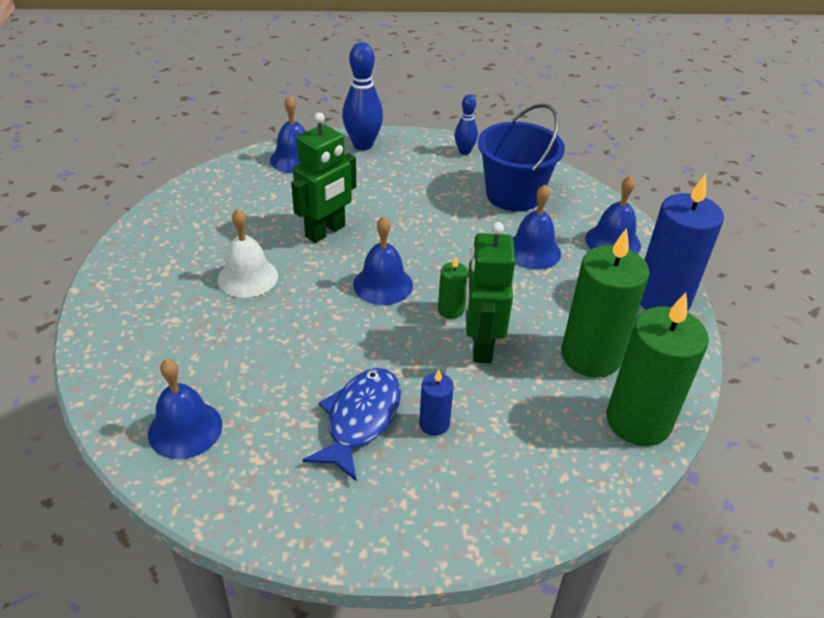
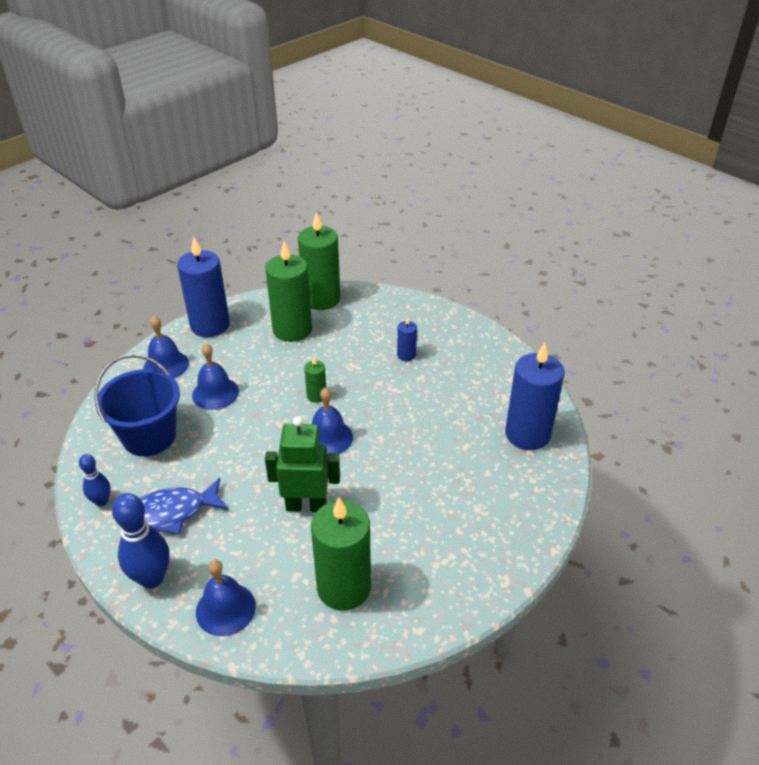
camera: 130 degrees left, 0 degrees up
blue bell [148,359,222,459] -> blue candle [505,343,565,450]
white bell [218,209,278,298] -> none
blue fish [303,368,401,482] -> blue fish moved to [140,478,229,534]
green robot [465,222,515,363] -> none
none -> green candle [311,498,371,611]

